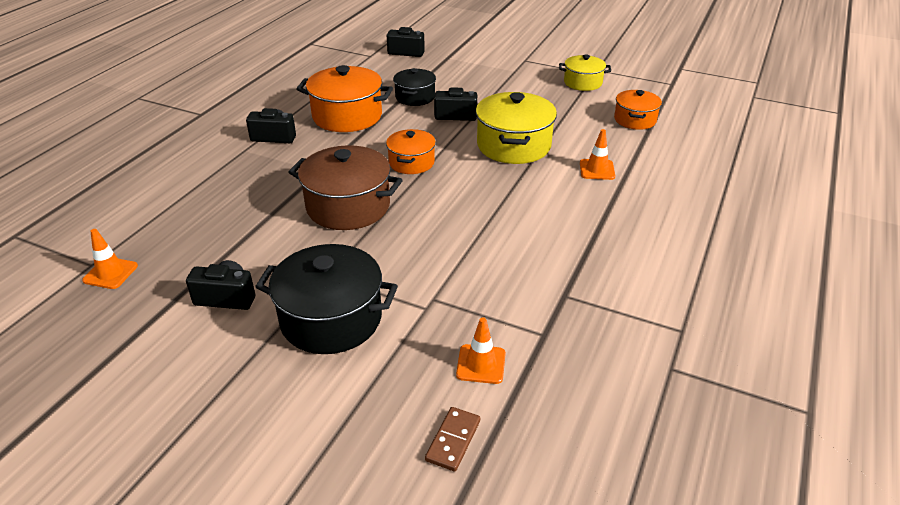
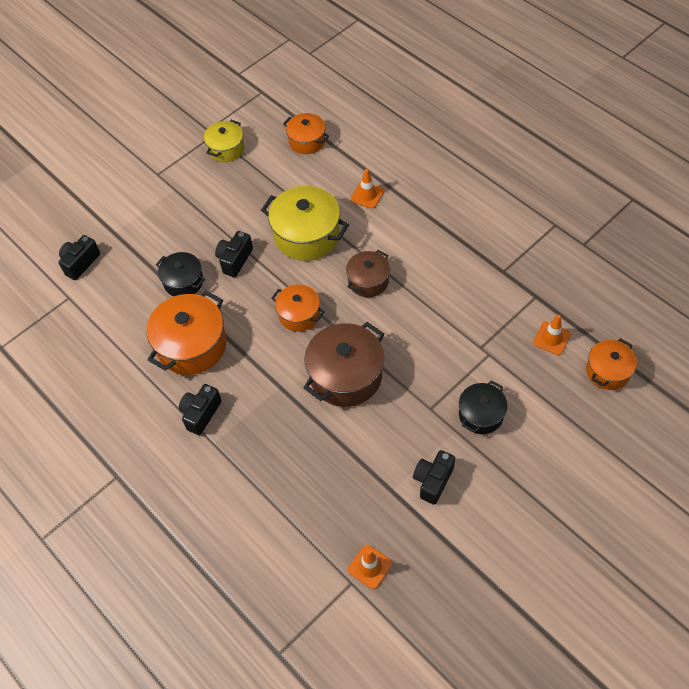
camera: 65 degrees left, 20 degrees up
black pot [255,244,398,354] -> black pot [459,381,507,434], size x0.60
brown domino [425,407,480,472] -> orange pot [586,338,637,390]
none -> brown pot [346,250,390,297]

